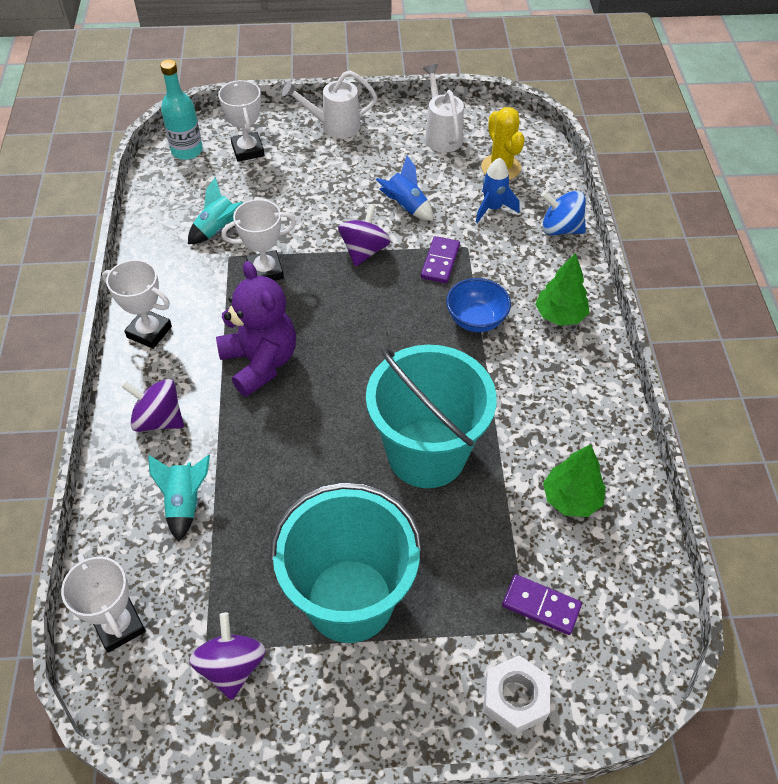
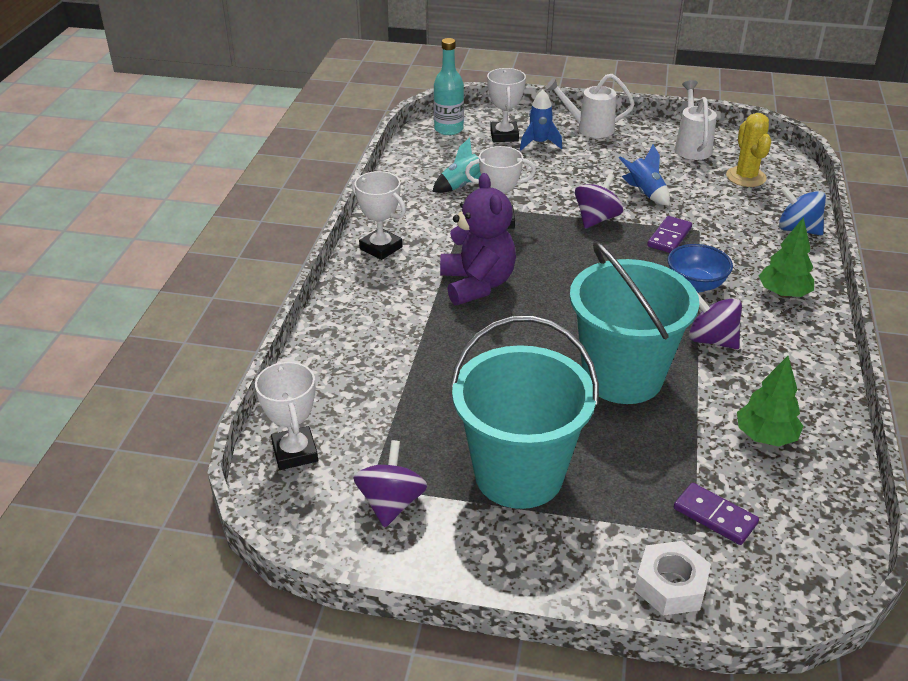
camera: 15 degrees right, 15 degrees down
purple spinning top [121,379,184,432] -> purple spinning top moved to [689,291,742,349]
turquoise rocket [148,455,210,542] -> none
blue rocket [476,158,519,223] -> blue rocket moved to [520,90,562,150]

